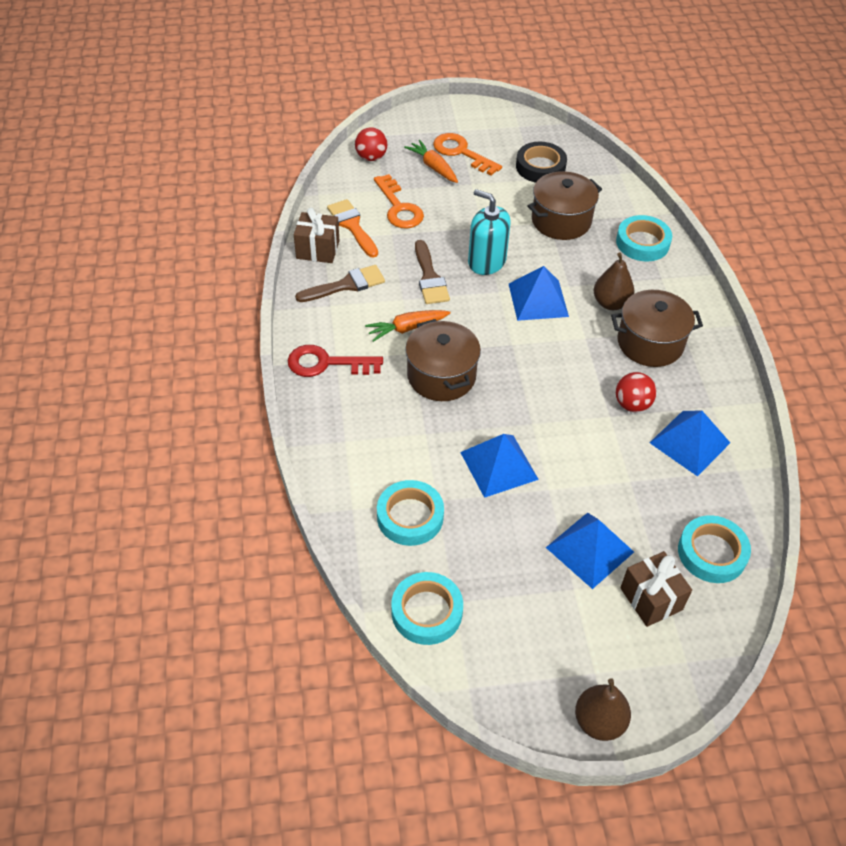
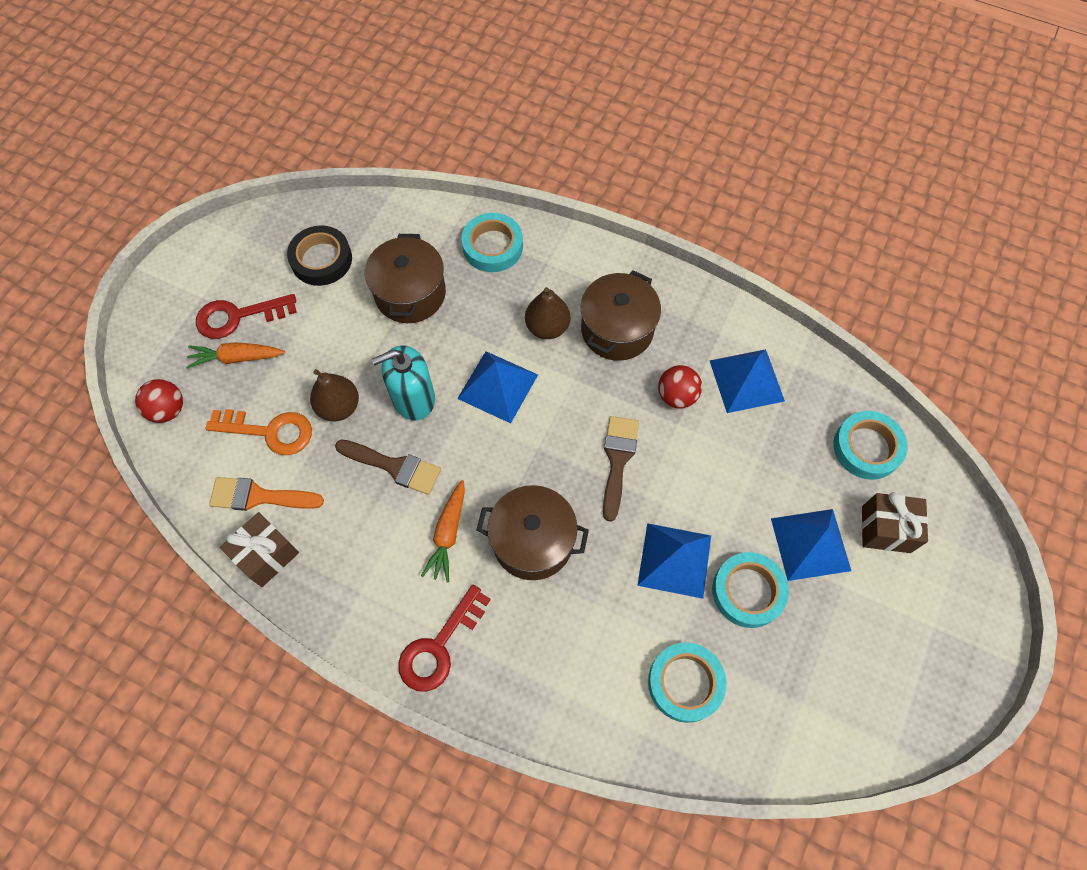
camera: 55 degrees left, 15 degrees up
brown brush [295,265,385,302] -> brown brush moved to [603,416,639,522]
turquoise tape [391,572,463,645] -> turquoise tape moved to [712,552,789,628]
orange key [433,133,502,175] -> red key [196,294,297,339]
brown pear [575,678,631,741] -> brown pear moved to [310,369,359,422]

